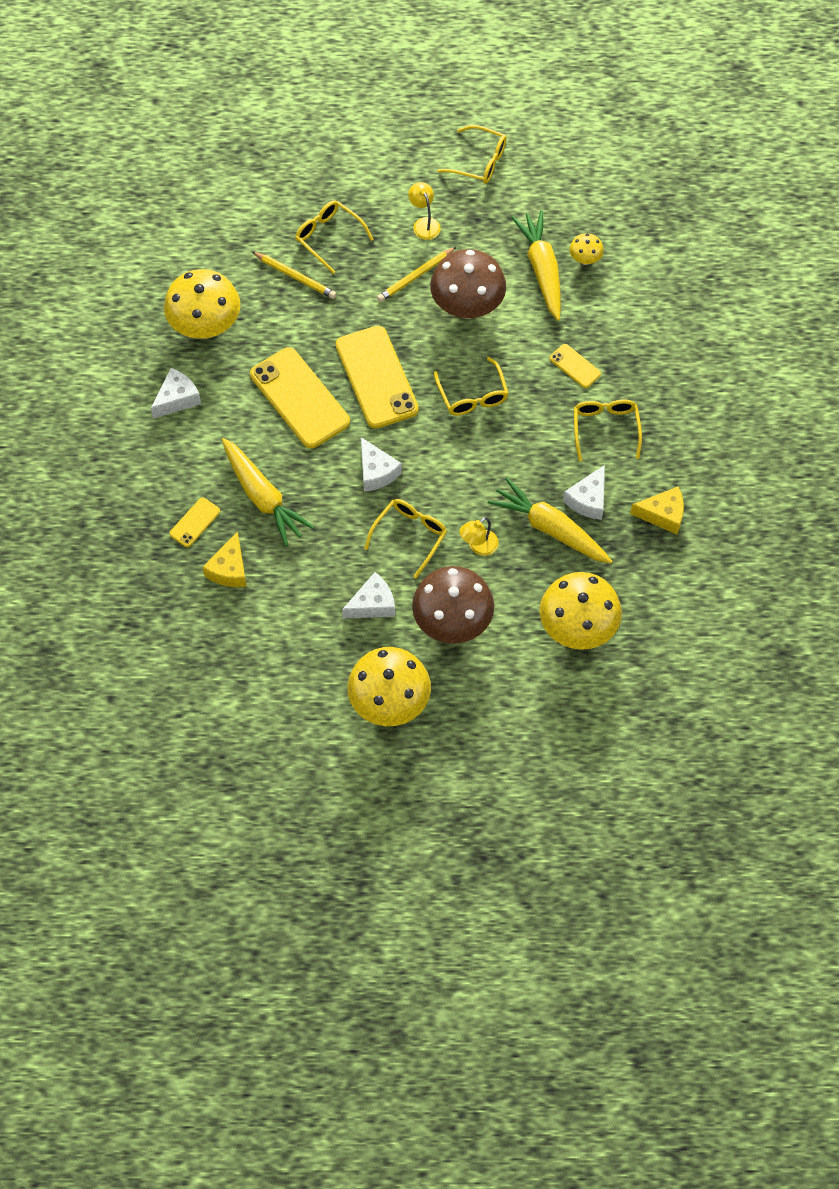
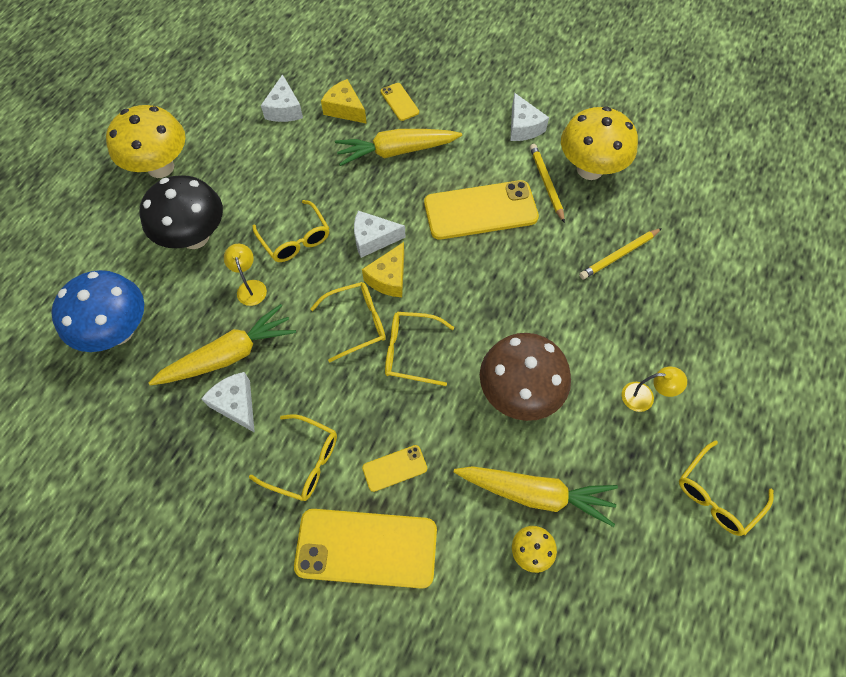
camera: 115 degrees right, 0 degrees up
yellow glasses [295,200,374,274] -> yellow glasses moved to [310,282,386,362]
yellow phone [336,326,419,429] -> yellow phone moved to [294,509,437,589]
white cheese [342,572,395,618] -> white cheese moved to [261,74,303,122]
yellow pencil [377,247,456,302] -> yellow pencil moved to [530,144,565,223]
brown mushroom [412,566,494,644] -> black mushroom [139,175,223,249]
yellow mushroom [540,572,622,650] -> blue mushroom [51,270,144,352]
yellow cheese [630,486,684,534] -> yellow cheese moved to [362,242,404,297]

